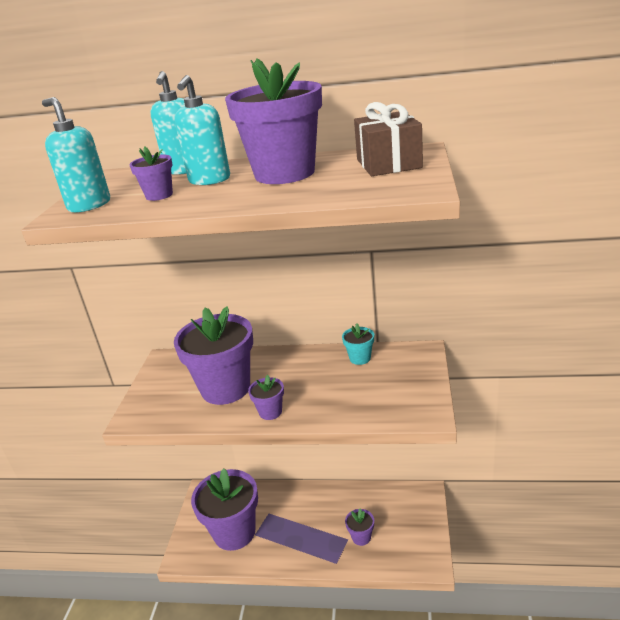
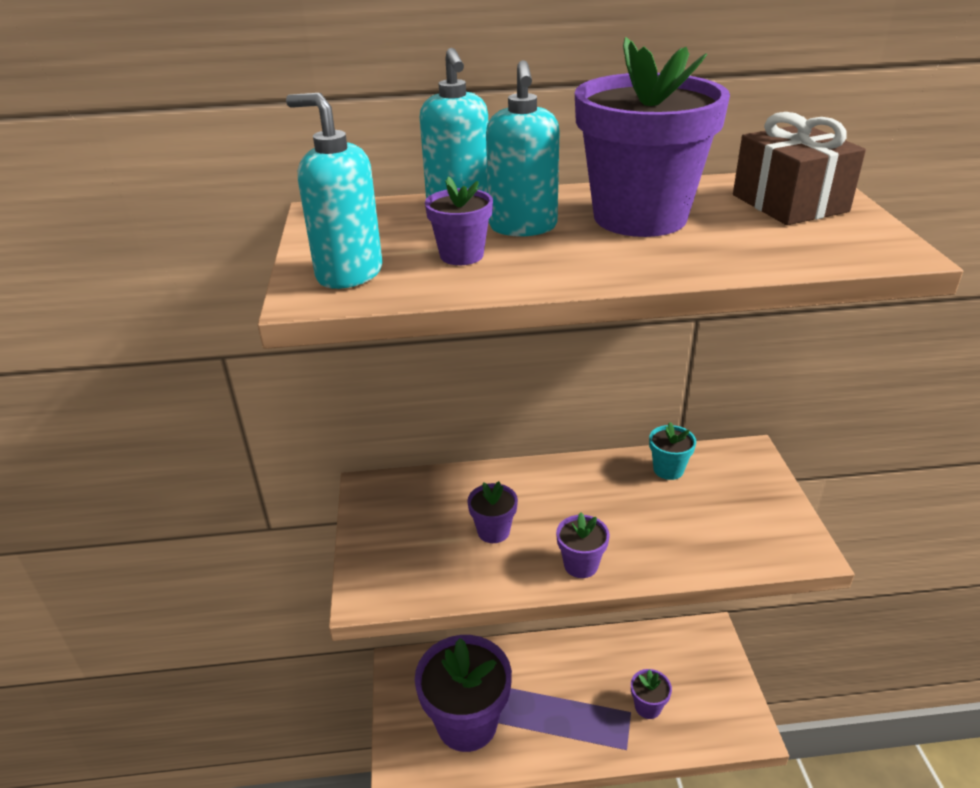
camera: 15 degrees left, 5 degrees up
purple flower pot [174,306,253,405] -> purple flower pot [467,481,518,543], size x0.44

